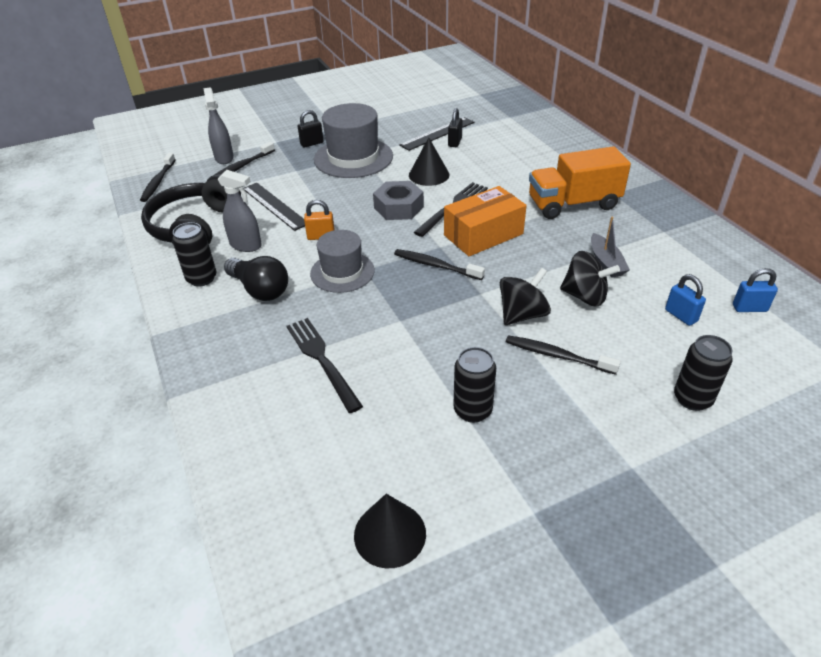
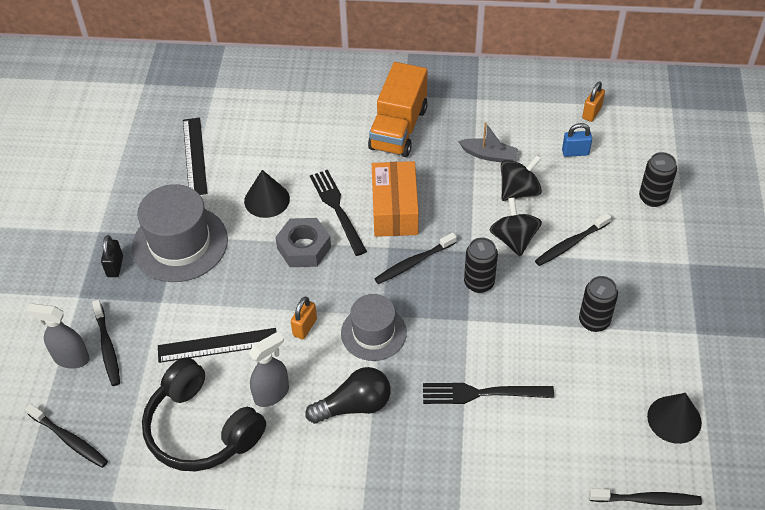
camera: 60 degrees left, 10 degrees up
black can [172,222,216,287] -> black can moved to [464,237,498,293]
black padlock [448,108,463,147] -> none
blue padlock [733,268,778,312] -> orange padlock [582,81,605,122]
none -> black toothbrush [589,489,702,506]

